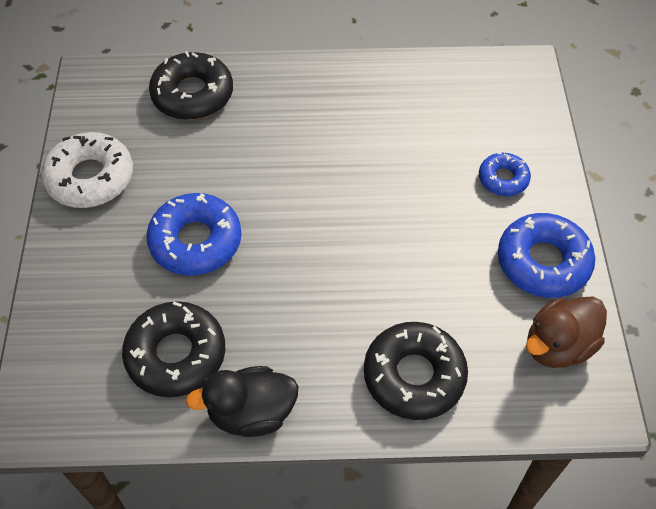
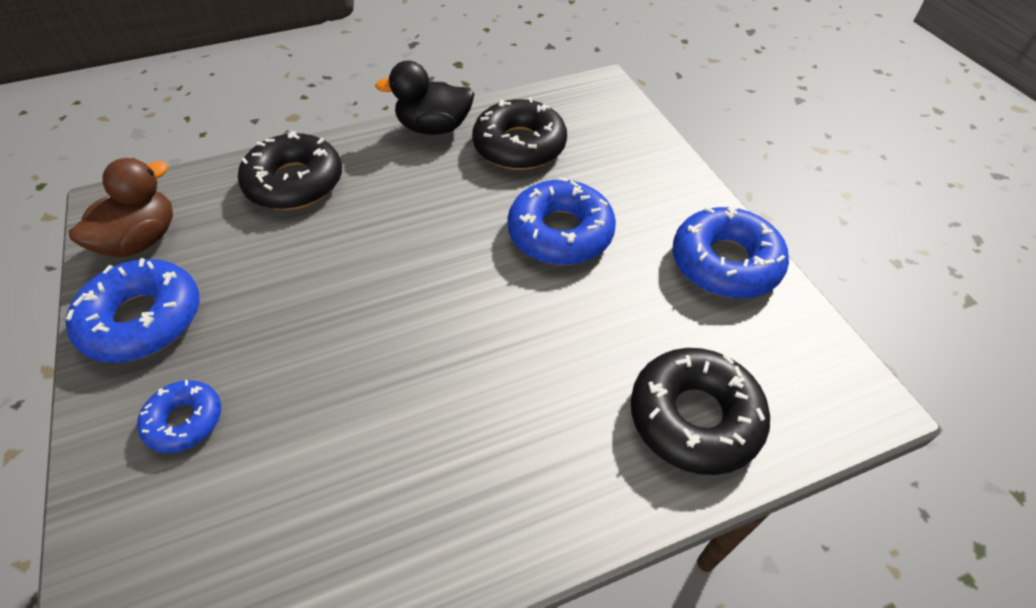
camera: 160 degrees right, 5 degrees down
white donut [41,132,133,208] -> blue donut [672,207,789,298]
black duck [186,366,299,437] -> black duck turned 150 degrees counterclockwise [375,61,474,135]

